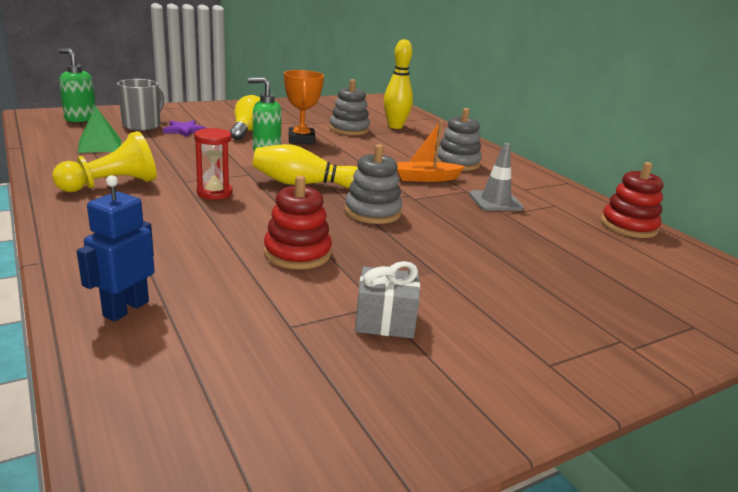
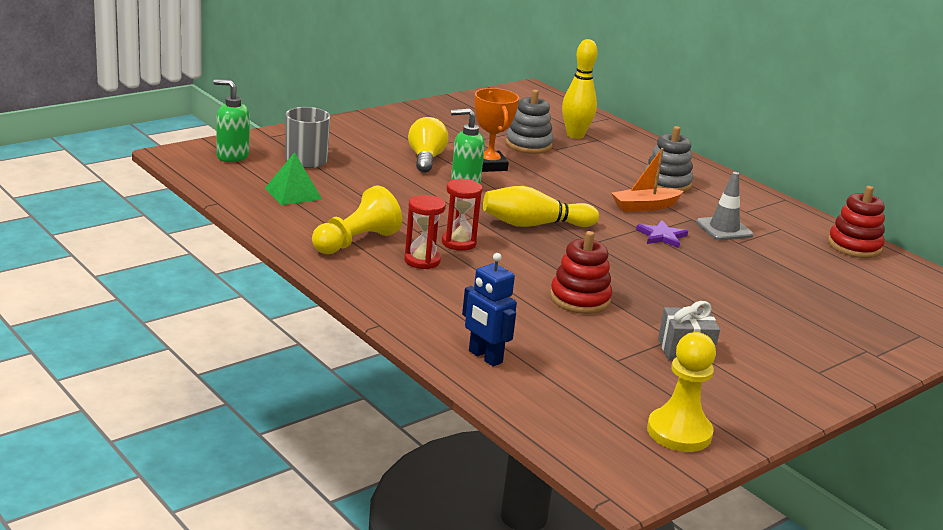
camera: 10 degrees left, 0 degrees up
blue robot [77,175,154,321] -> blue robot turned 60 degrees counterclockwise [462,253,517,367]
purple star [163,120,206,137] -> purple star moved to [636,220,688,248]
grey stacking toy [345,144,403,224] -> none
none -> red hourglass [404,195,446,269]
none -> yellow pawn [647,332,716,452]

